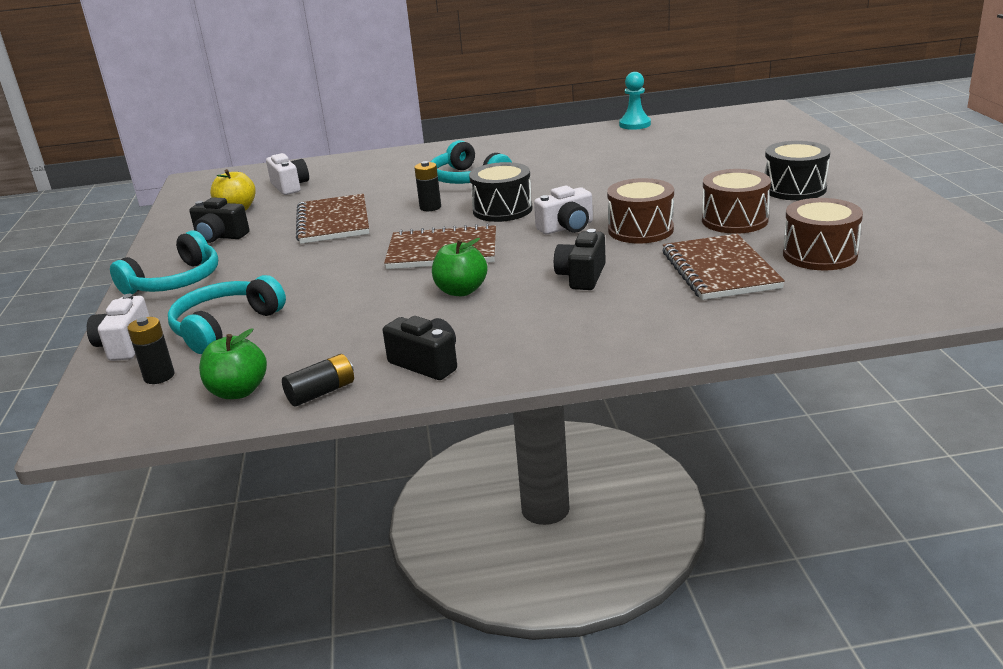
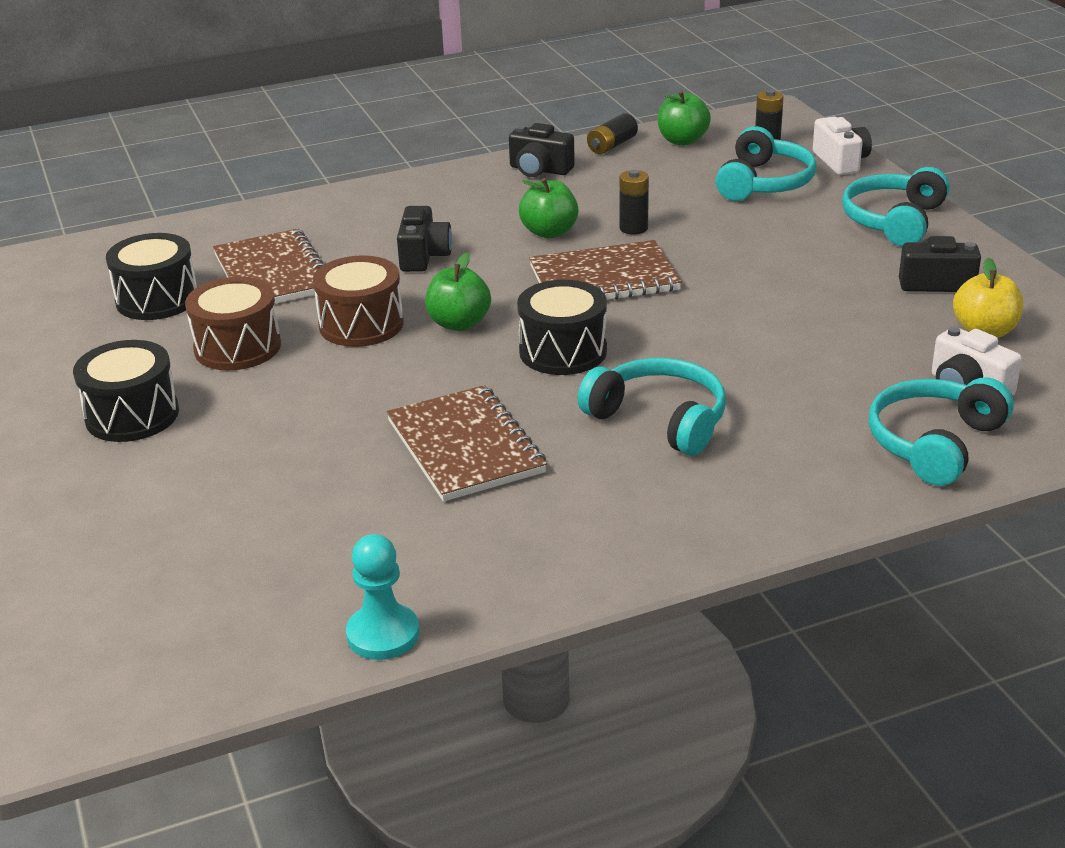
camera: 165 degrees right, 5 degrees up
brown notebook [296,194,369,244] -> brown notebook moved to [387,385,547,502]
black battery [414,161,441,211] -> black battery moved to [619,169,649,235]
white camera [534,186,593,234] -> green apple [425,253,491,331]
brown drum [783,198,863,270] -> black drum [106,233,197,320]
none -> turquoise headphones [868,377,1014,486]

